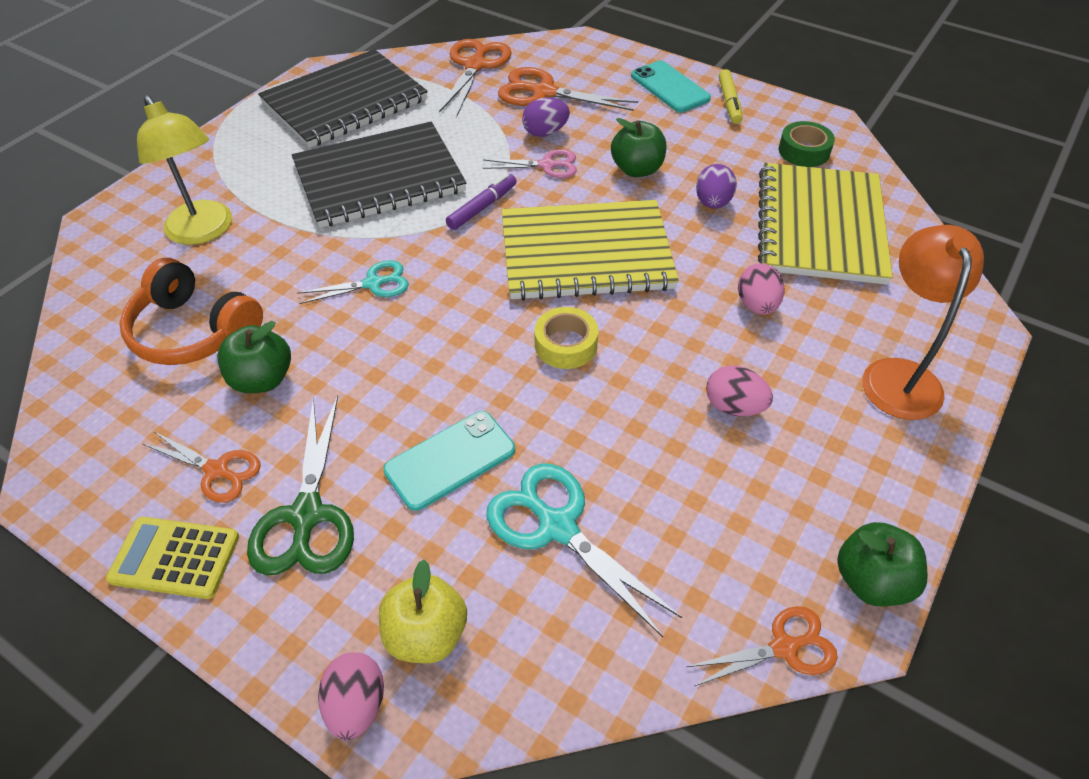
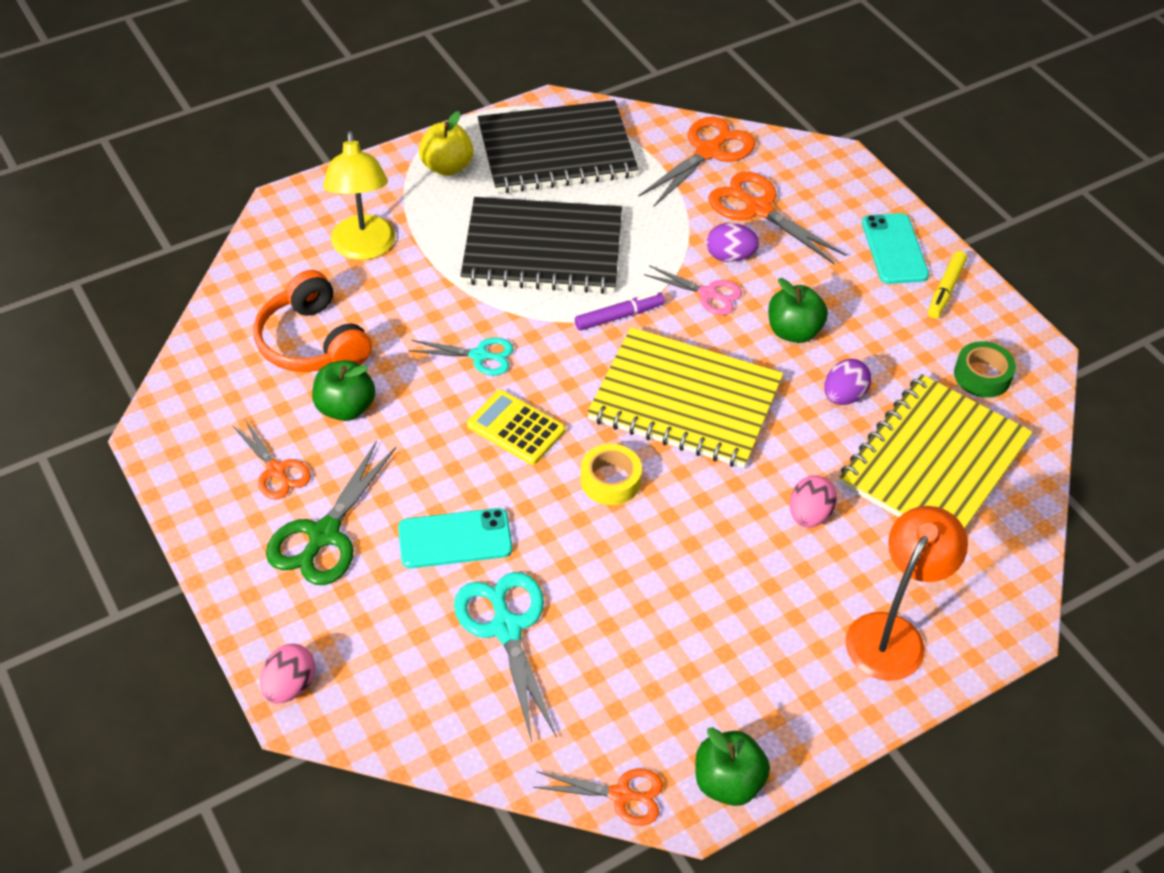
camera: 25 degrees right, 0 degrees up
yellow calculator [106,517,239,599] -> yellow calculator moved to [467,390,565,465]
yellow apple [379,560,467,664] -> yellow apple moved to [419,111,474,176]
pink egg [706,365,773,416] -> none

